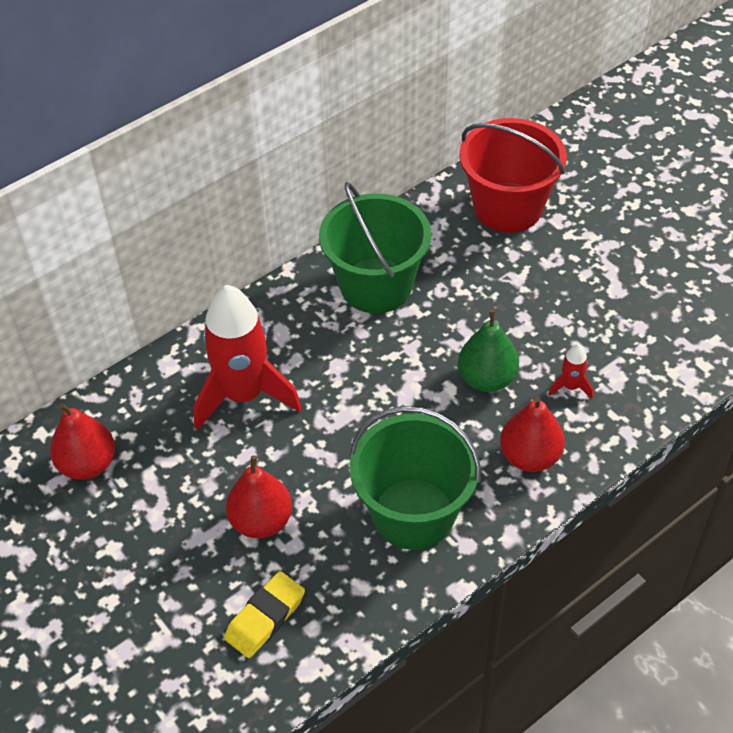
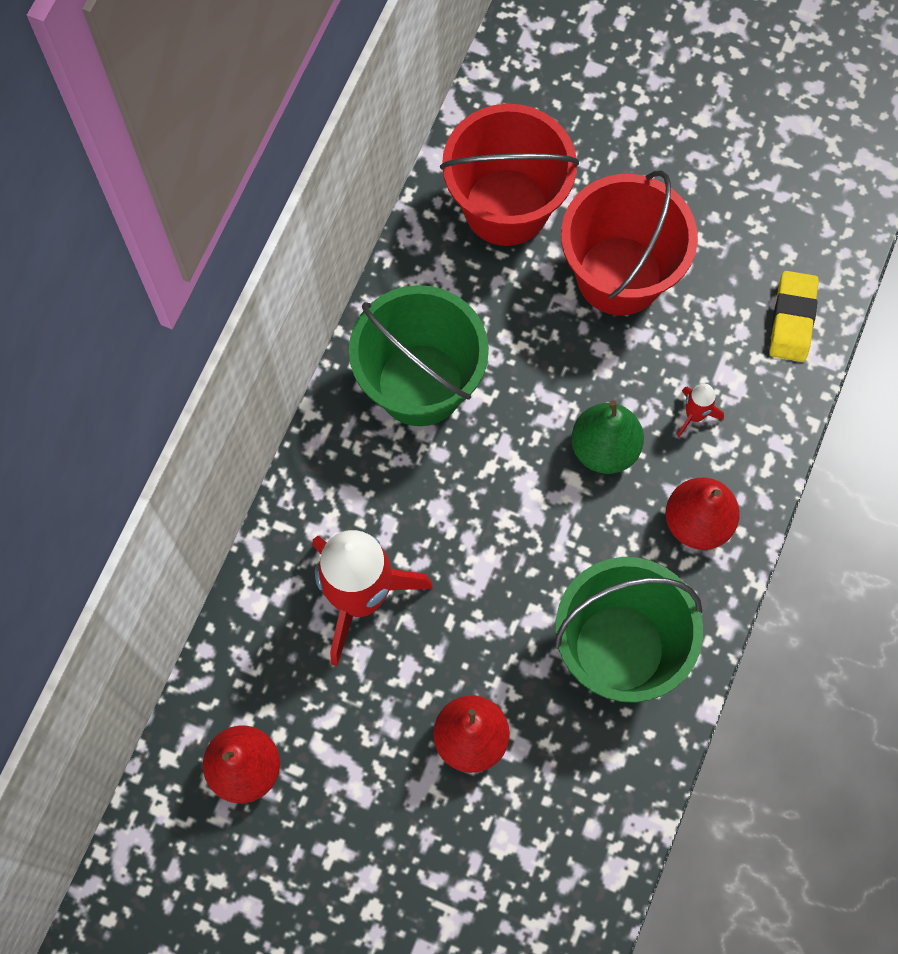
camera: 30 degrees left, 20 degrees up
yellow eraser [224,571,305,658] -> yellow eraser moved to [770,271,819,362]
none -> red bucket [561,170,698,315]

